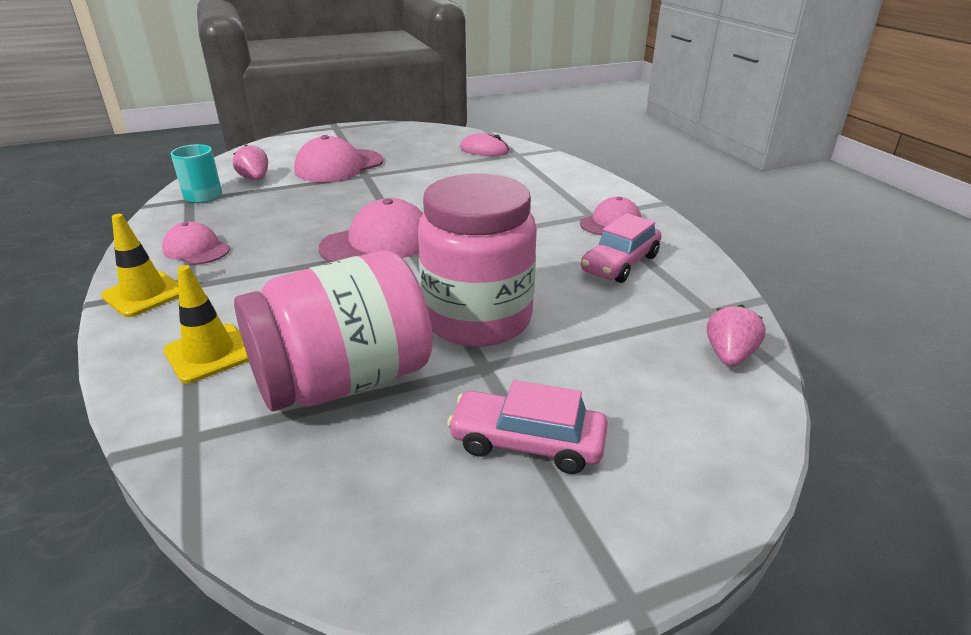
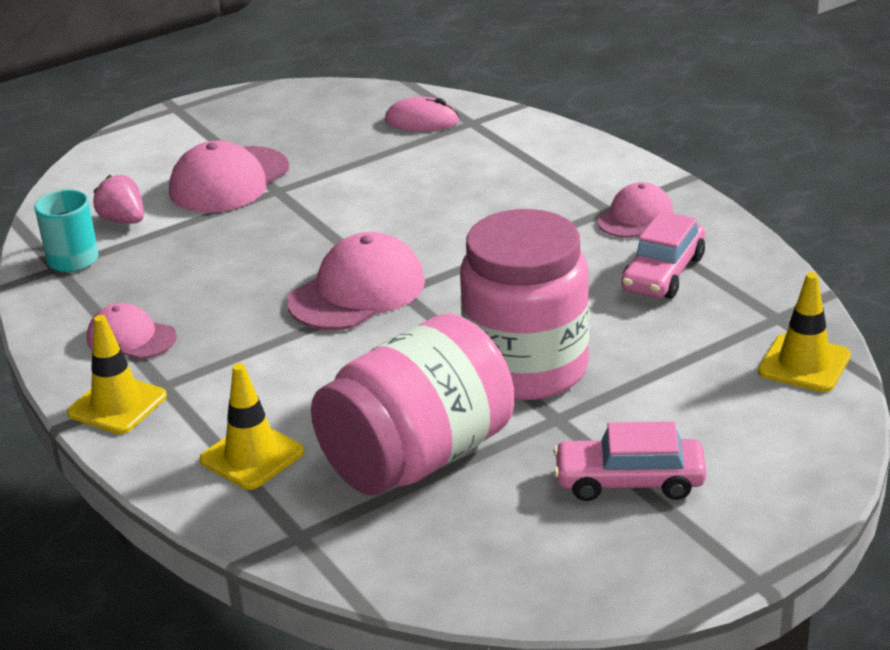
camera: 10 degrees left, 0 degrees up
pink strawberry [707,305,766,366] -> yellow traffic cone [758,272,851,392]

